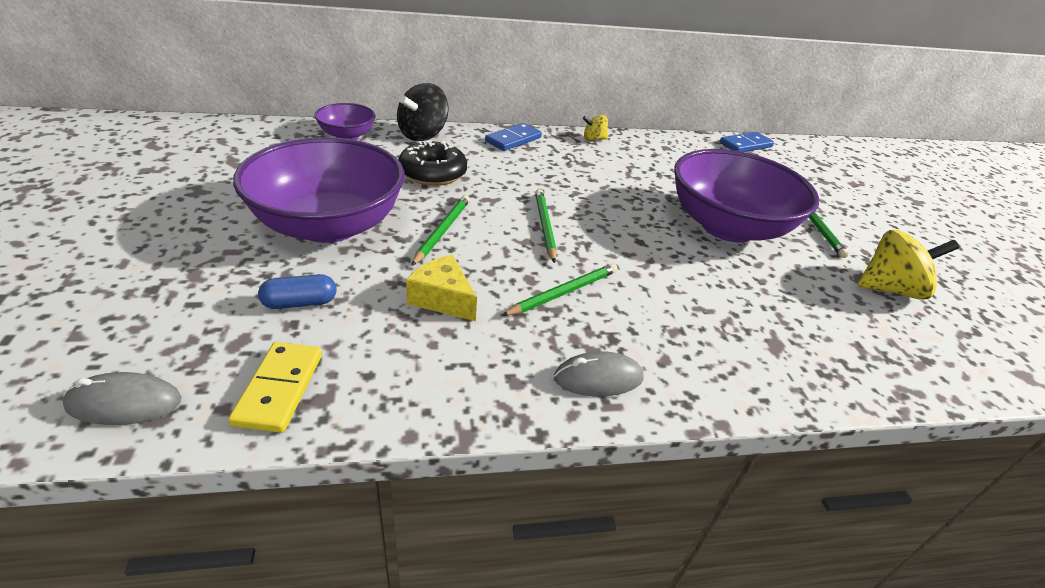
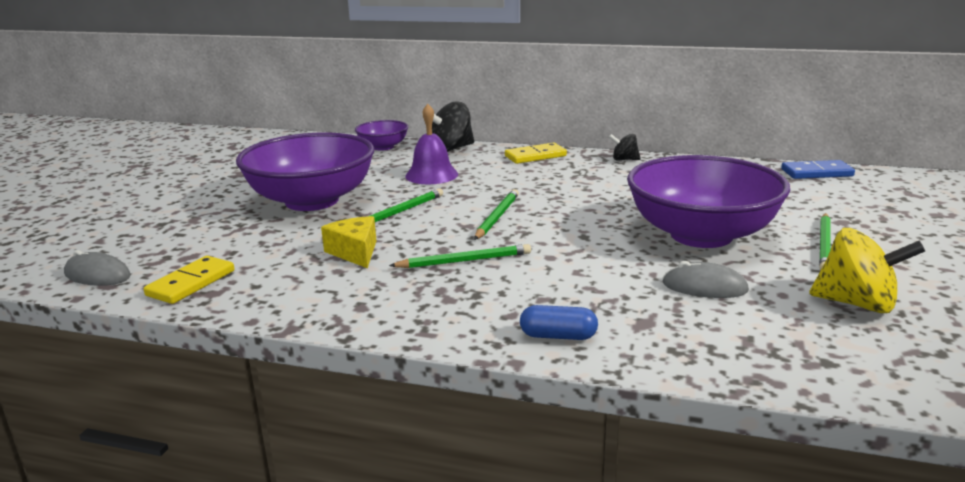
camera: 30 degrees right, 15 degrees down
blue capsule [258,274,337,309] -> blue capsule moved to [520,305,598,340]
black donut [399,140,467,186] -> purple bell [405,104,458,184]
blue domino [485,123,542,151] -> yellow domino [505,143,567,164]
grey mouse [554,351,644,396] -> grey mouse moved to [662,261,749,298]
yellow spinning top [583,115,608,141] -> black spinning top [609,134,641,160]

